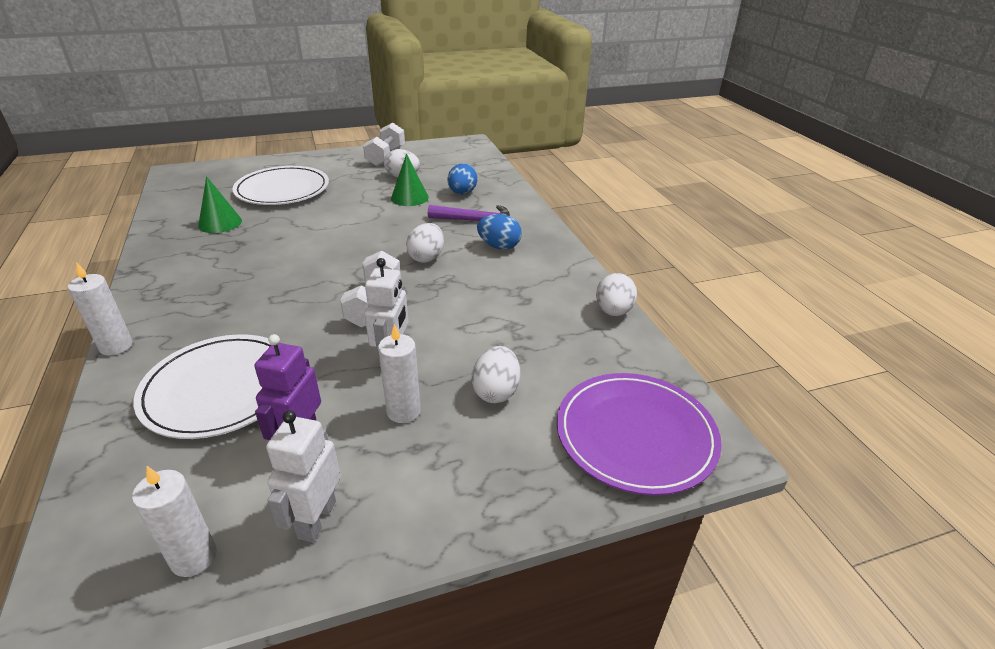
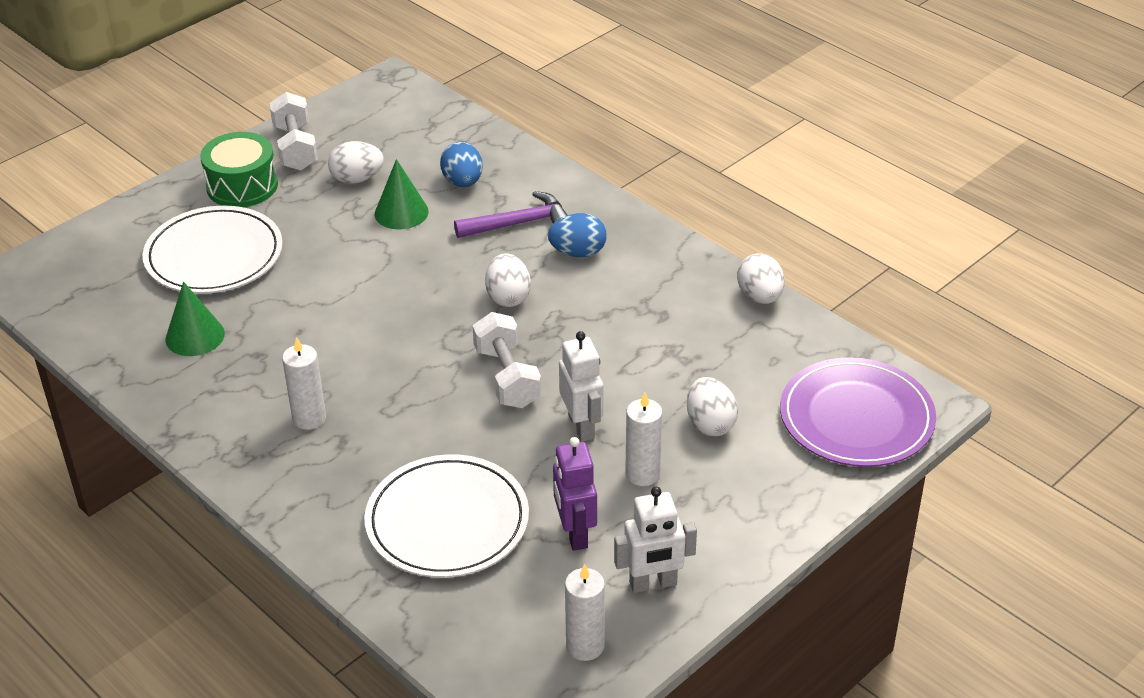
camera: 25 degrees left, 5 degrees up
white candle [68,262,133,356] -> white candle moved to [282,337,326,430]
white robot [266,410,341,543] -> white robot turned 90 degrees counterclockwise [614,487,697,593]
none -> green drum [200,132,278,207]

